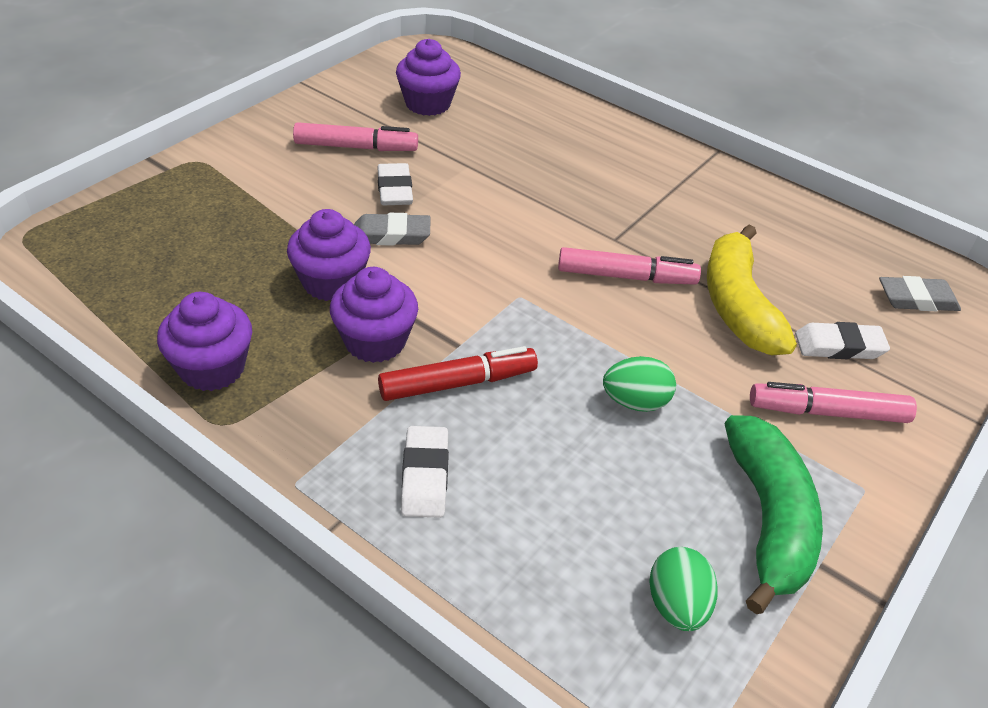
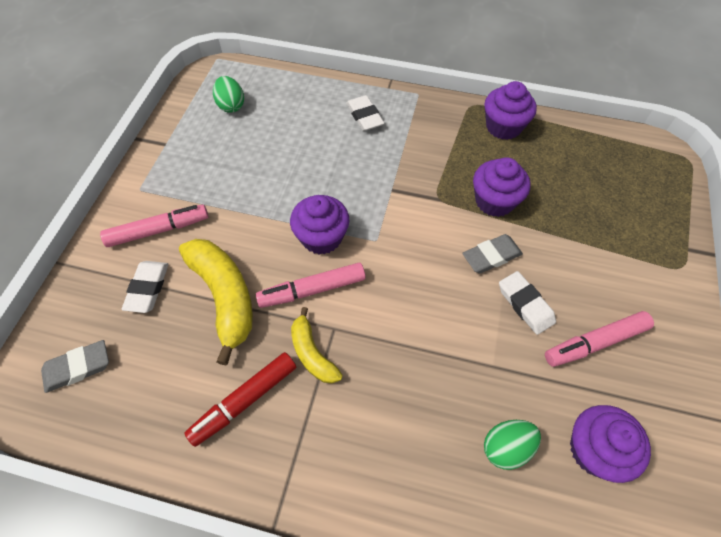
camera: 160 degrees right, 15 degrees up
purple cupcake [330,267,418,363] -> purple cupcake moved to [290,195,350,255]
red marker [378,346,538,401] -> red marker moved to [185,352,296,447]
green egg [603,356,676,412] -> green egg moved to [484,420,541,470]
green banana [724,415,823,614] -> none
white eraser [795,322,890,359] -> white eraser turned 60 degrees counterclockwise [122,261,169,313]
none -> yellow banana [291,307,343,384]

